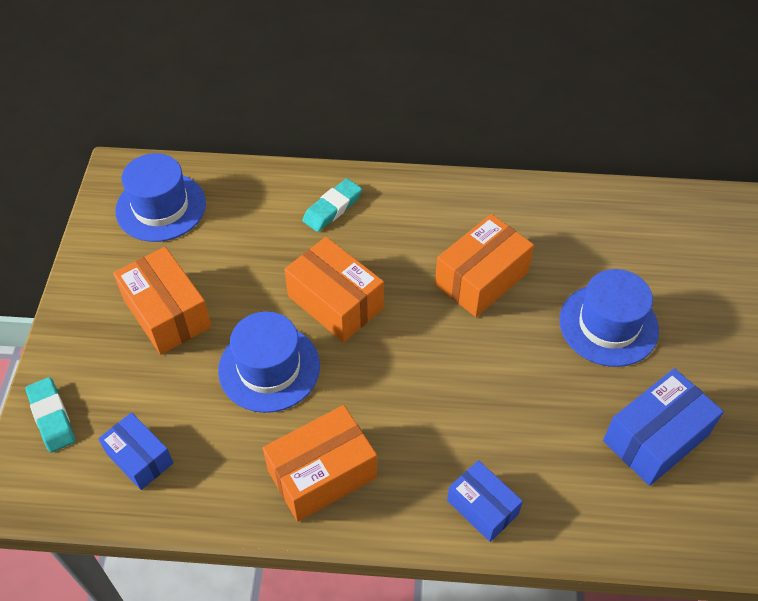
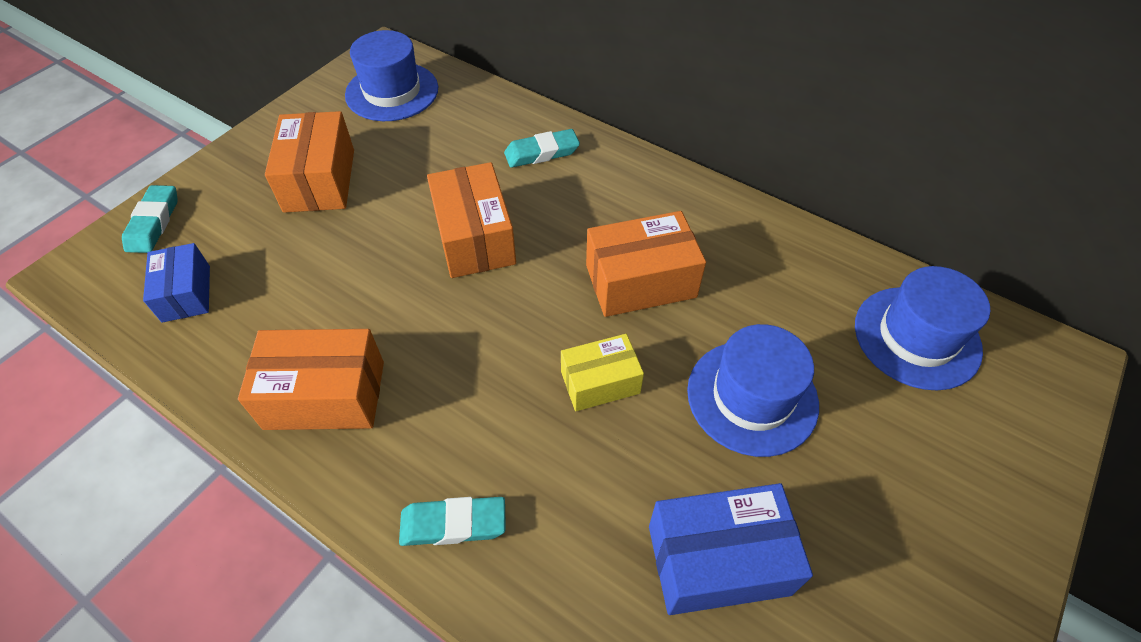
camera: 30 degrees right, 0 degrees up
blue hat [218,311,320,413] -> blue hat moved to [855,266,990,390]
blue box [447,460,523,542] -> turquoise eraser [399,497,506,546]
none -> yellow box [561,334,644,411]

